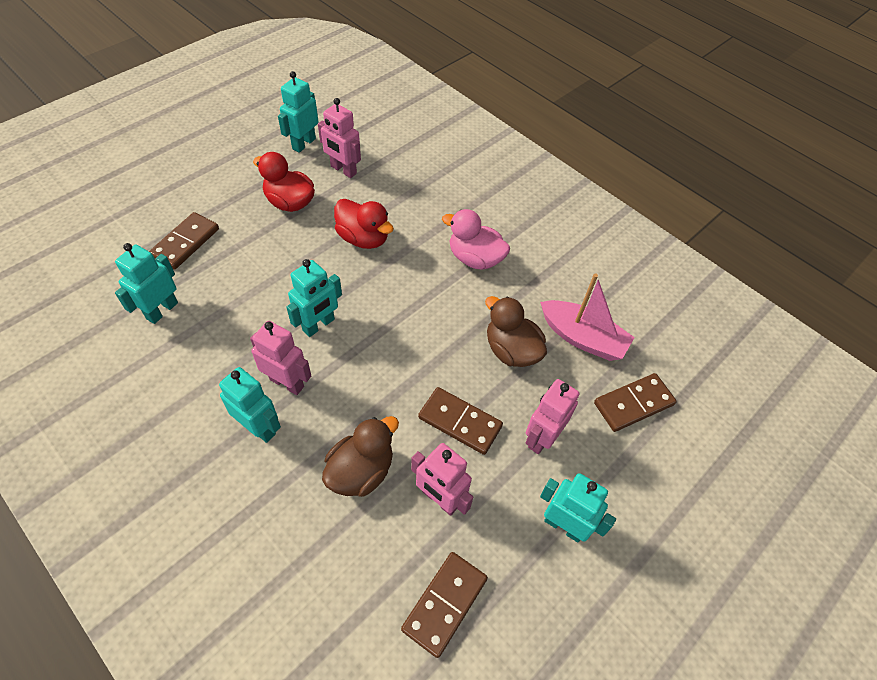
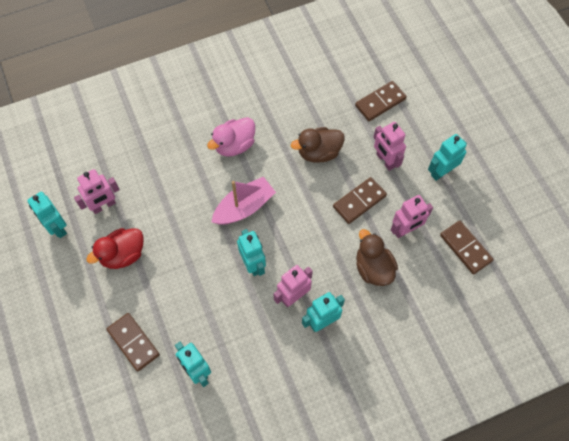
camera: 65 degrees left, 10 degrees up
red duck [334,199,394,249] -> none
pink boat [540,273,635,361] -> pink boat moved to [212,177,276,225]
brown domino [594,373,677,432] -> brown domino turned 60 degrees clockwise [355,81,407,121]

